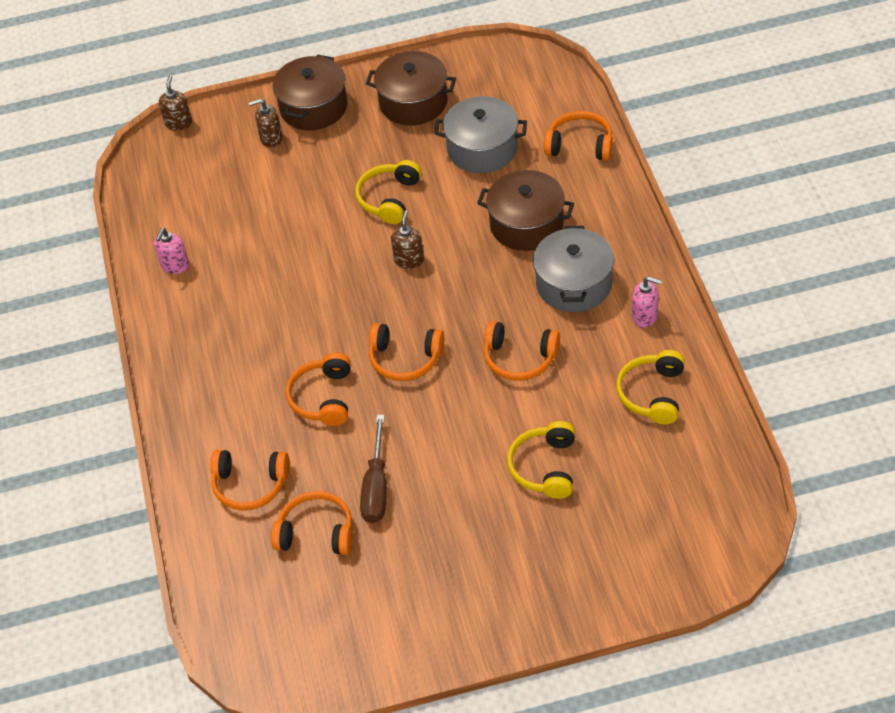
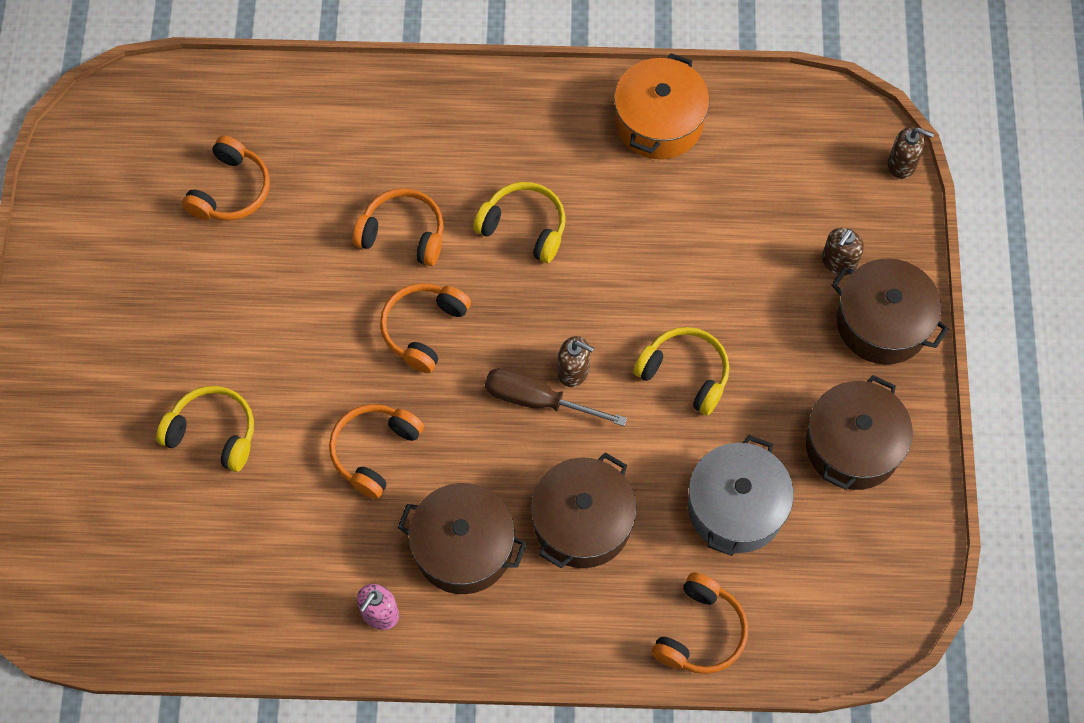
camera: 100 degrees right, 15 degrees up
pink soap dispenser [154,228,189,274] -> orange pot [614,53,710,159]
orange headphones [210,450,290,510] -> none
brown soap dispenser [249,99,283,148] -> brown soap dispenser turned 150 degrees counterclockwise [822,228,864,276]
brown screwdriver [360,415,387,523] -> brown screwdriver moved to [485,368,627,426]
grey pot [533,226,614,312] -> brown pot [398,483,527,594]
yellow headphones [616,350,685,424] -> yellow headphones moved to [473,182,566,263]

